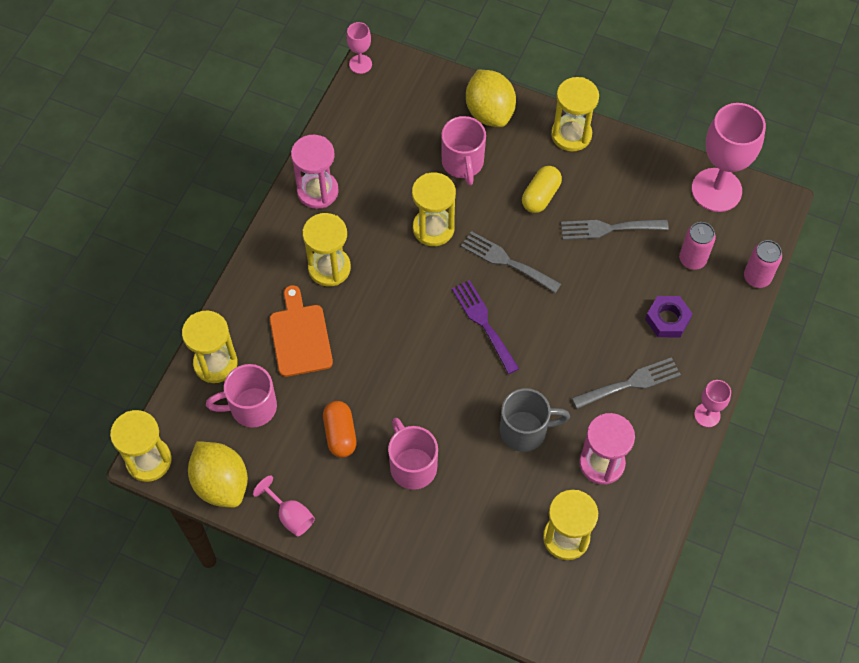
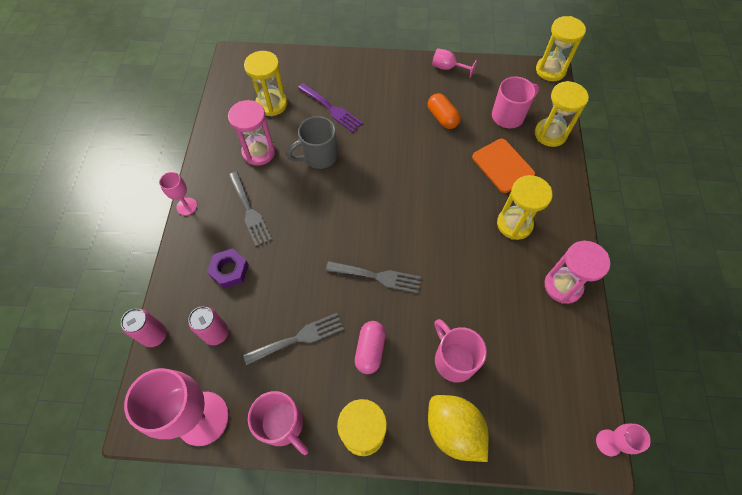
camera: 160 degrees right, 0 degrees up
yellow lemon [188,441,248,508] -> none
pink mug [388,418,438,490] -> pink mug moved to [248,391,308,455]
yellow hourglass [412,173,456,246] -> none
purple fork [452,280,519,374] -> purple fork moved to [298,83,363,132]
yellow capsule [522,166,562,213] -> pink capsule [355,321,386,374]
grey fork [572,357,681,409] -> grey fork turned 75 degrees counterclockwise [228,172,272,246]

